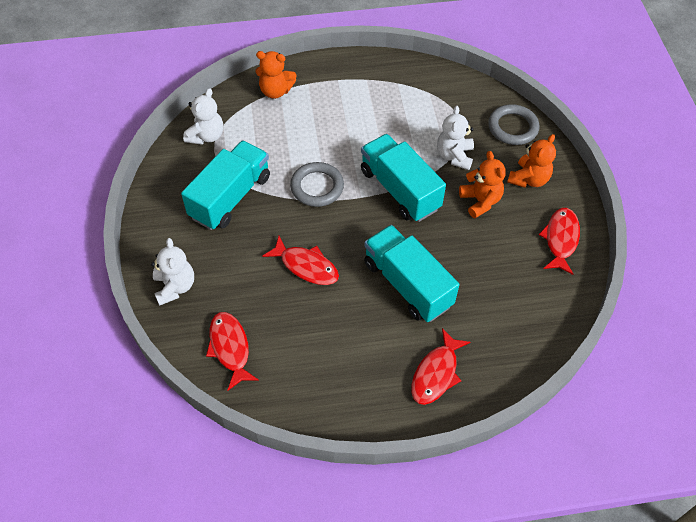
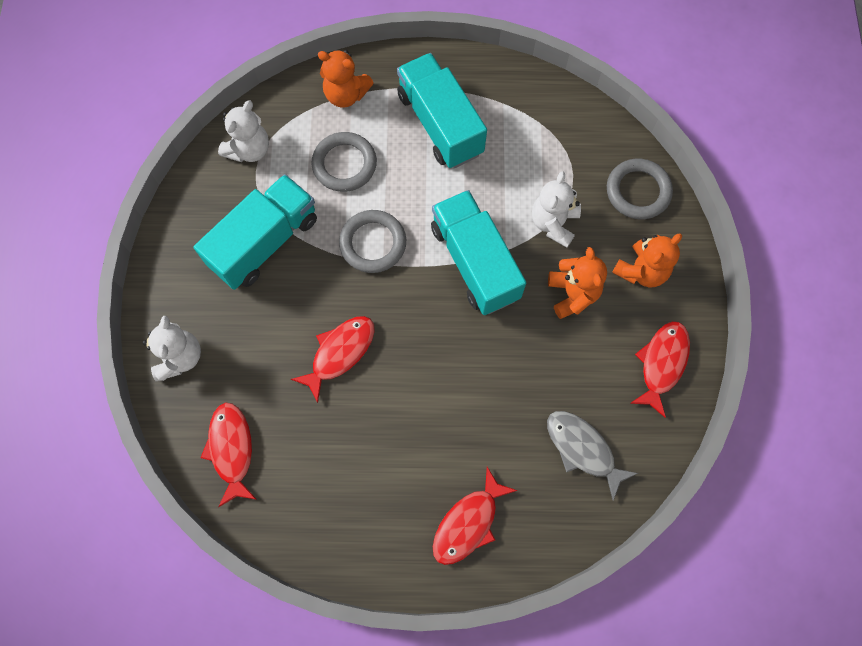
camera: 10 degrees right, 15 degrees up
red fish [262,236,339,285] -> red fish turned 90 degrees counterclockwise [291,316,375,403]
turquoise truck [364,225,460,322] -> turquoise truck moved to [397,53,487,168]
none -> grey ring [312,132,377,192]
none -> grey fish [547,411,638,501]

